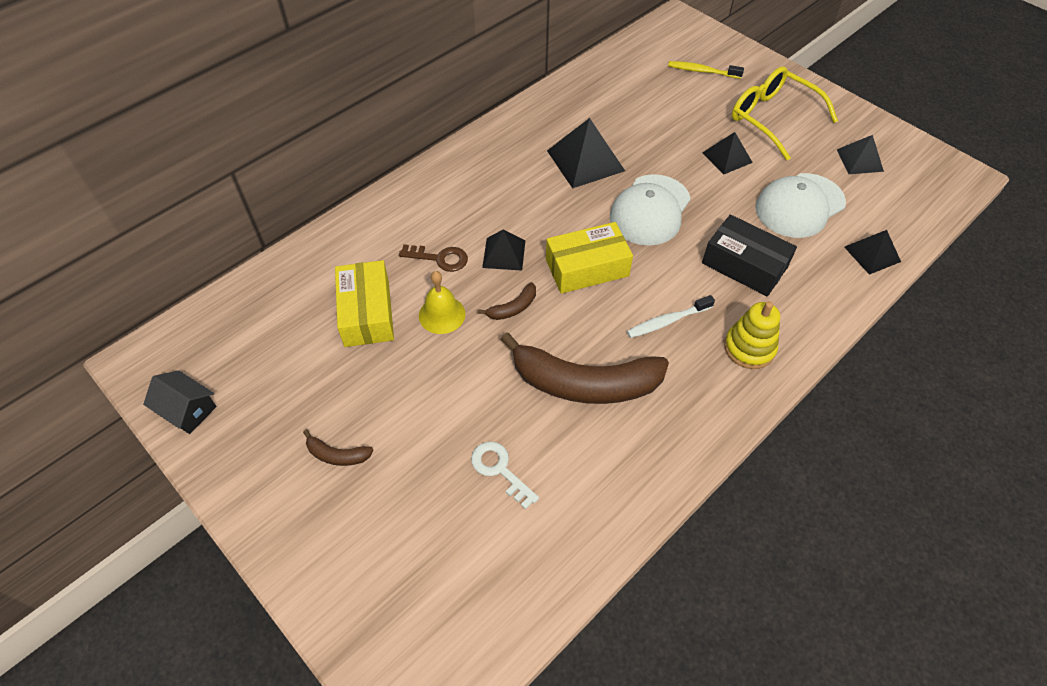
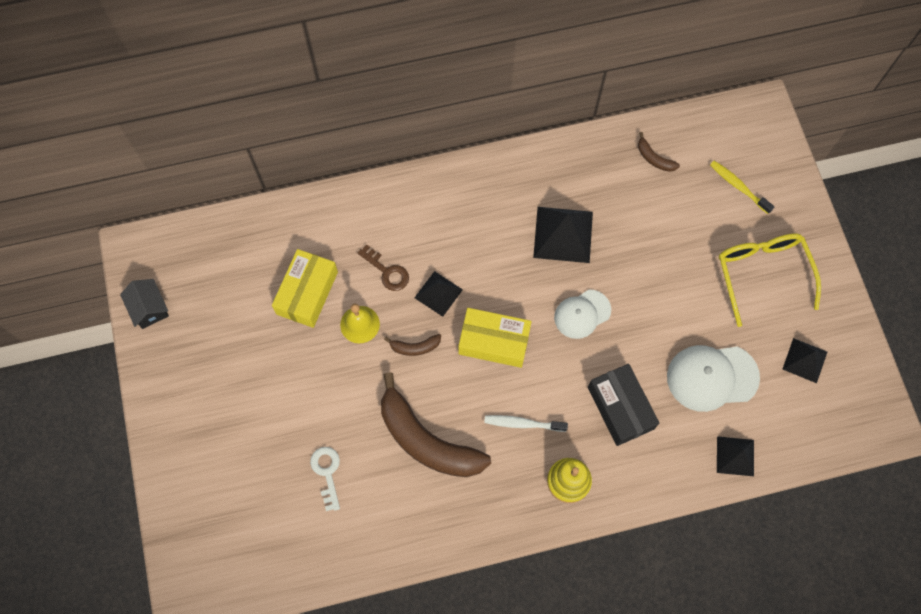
camera: 30 degrees right, 15 degrees up
brown banana [303,429,374,466] -> brown banana moved to [638,132,680,172]
white cap [610,174,691,246] -> white cap [554,290,611,339], size x0.66
black pyramid [702,132,753,175] -> none

